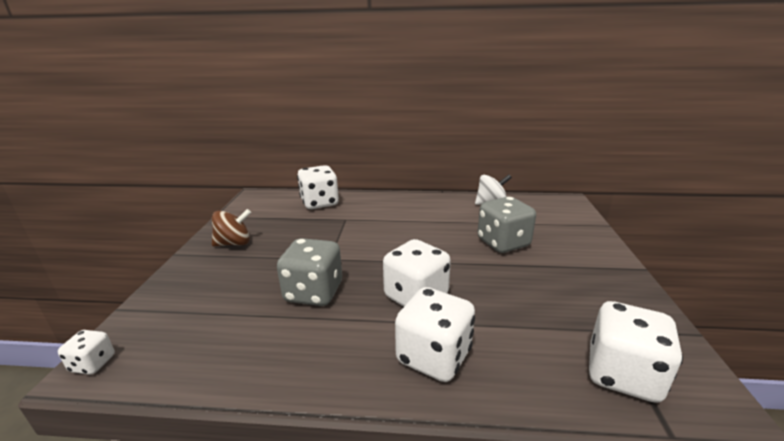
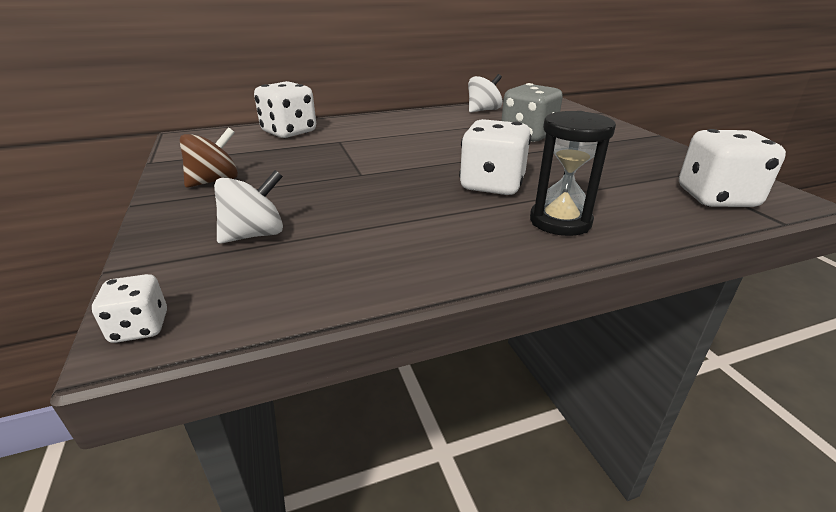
camera: 25 degrees left, 5 degrees up
grey dice [277,238,342,306] -> none
white dice [395,287,475,382] -> black hourglass [530,111,616,236]
none -> white spinning top [214,170,283,244]

